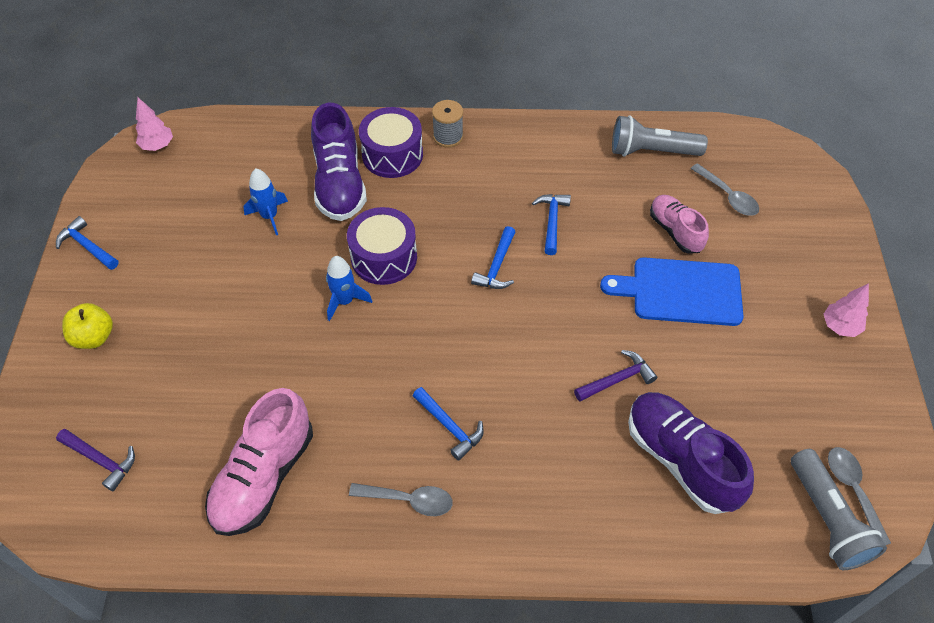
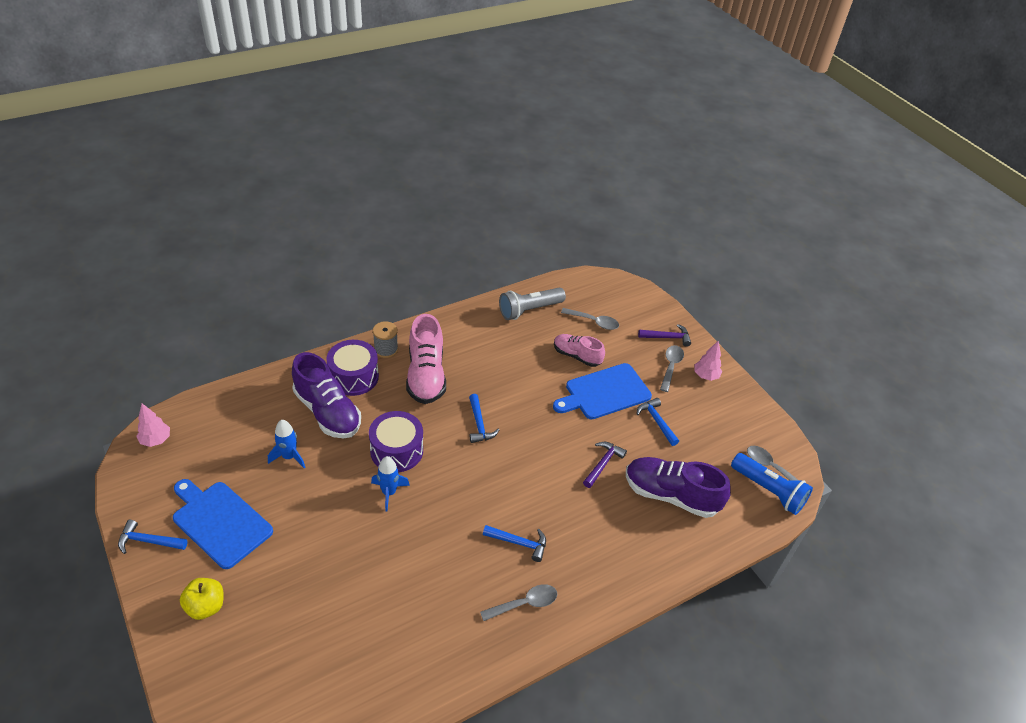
camera: 35 degrees left, 10 degrees down
purple hammer [56,429,135,491] -> purple hammer moved to [638,324,691,347]
pink shoe [205,388,313,536] -> pink shoe moved to [406,314,446,404]
blue hammer [532,194,571,255] -> blue hammer moved to [636,398,679,446]
grey flashlight [791,449,887,570] -> blue flashlight [731,453,813,515]
none -> blue cutting board [173,479,273,569]
none -> grey spoon [660,345,684,392]

